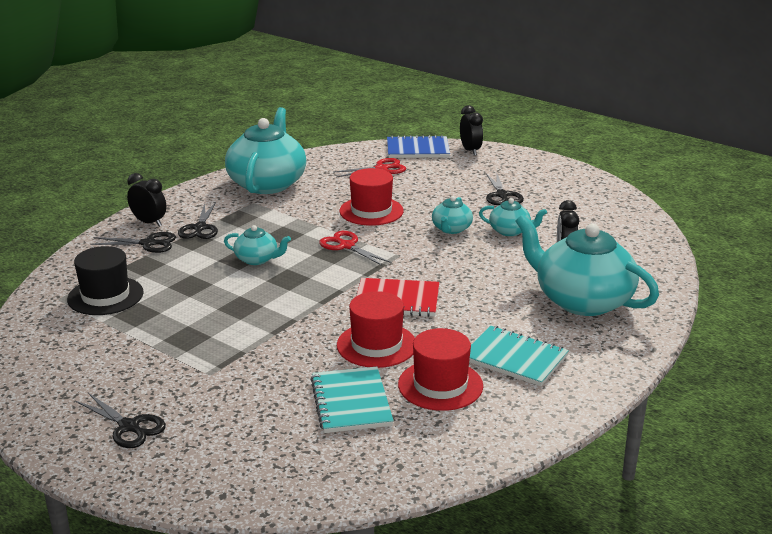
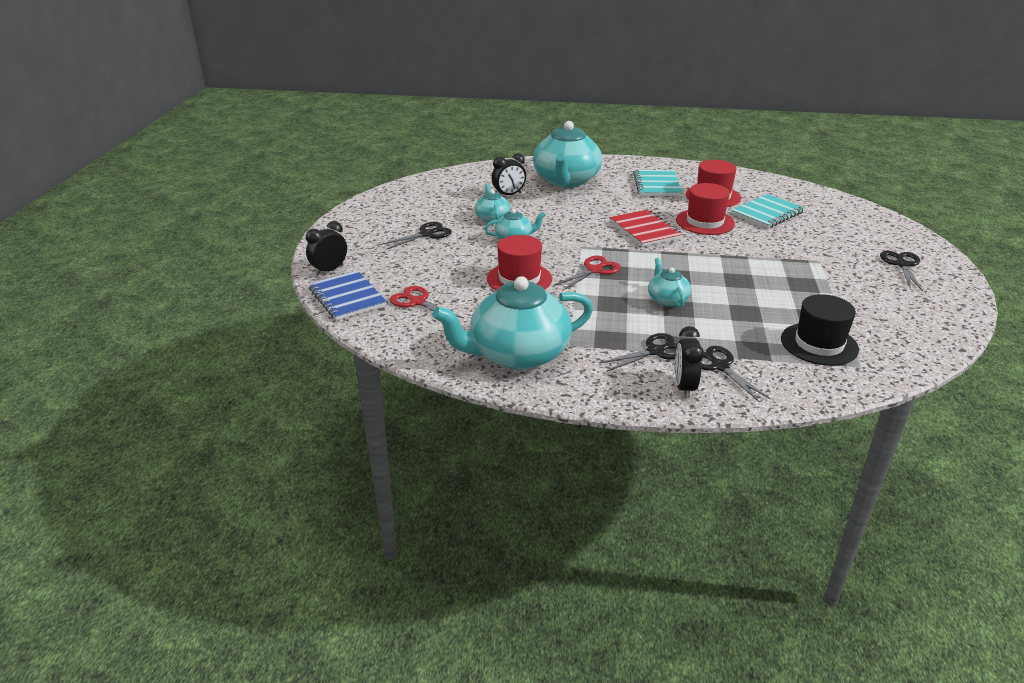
camera: 120 degrees left, 5 degrees up
red scissors [319,231,392,266] -> red scissors turned 150 degrees counterclockwise [554,256,621,290]

